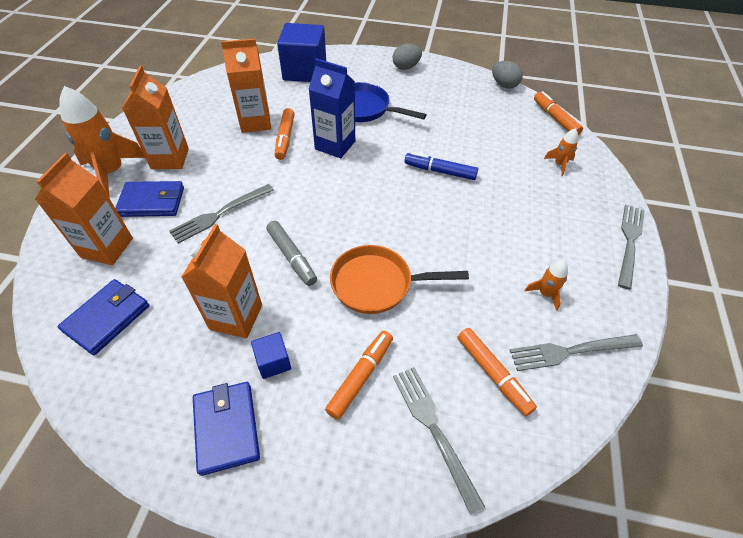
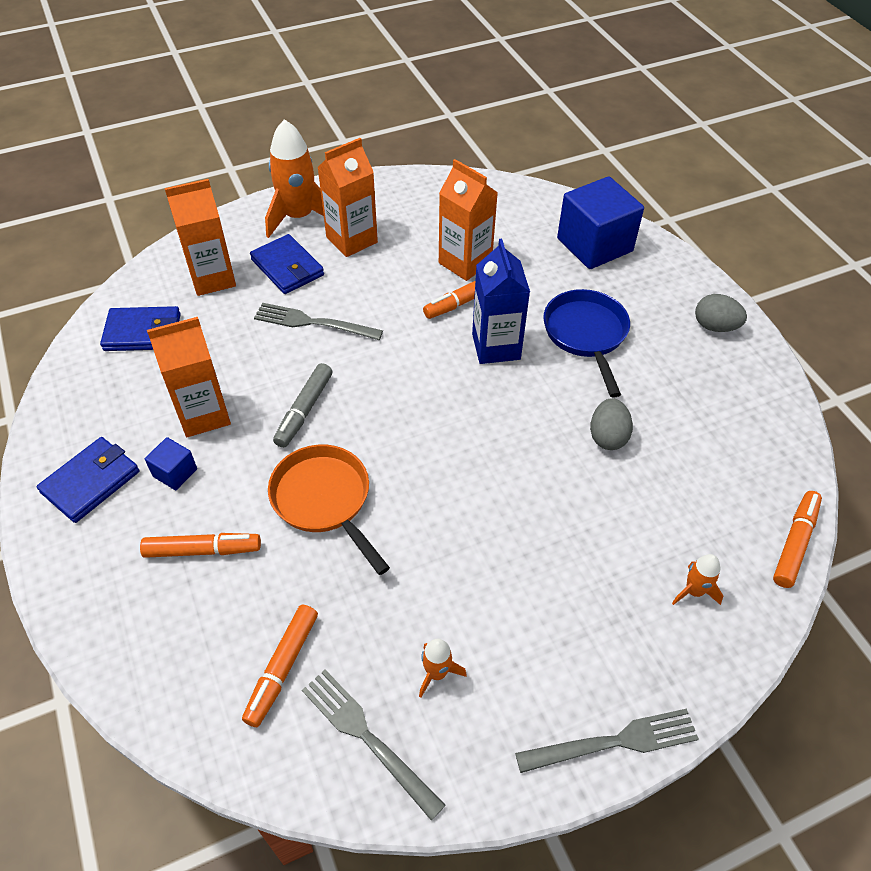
camera: 55 degrees right, 0 degrees up
grey fork [393,367,485,515] -> none
blue marker [404,152,478,180] -> none
grey egg [492,61,523,88] -> grey egg moved to [590,398,633,450]

